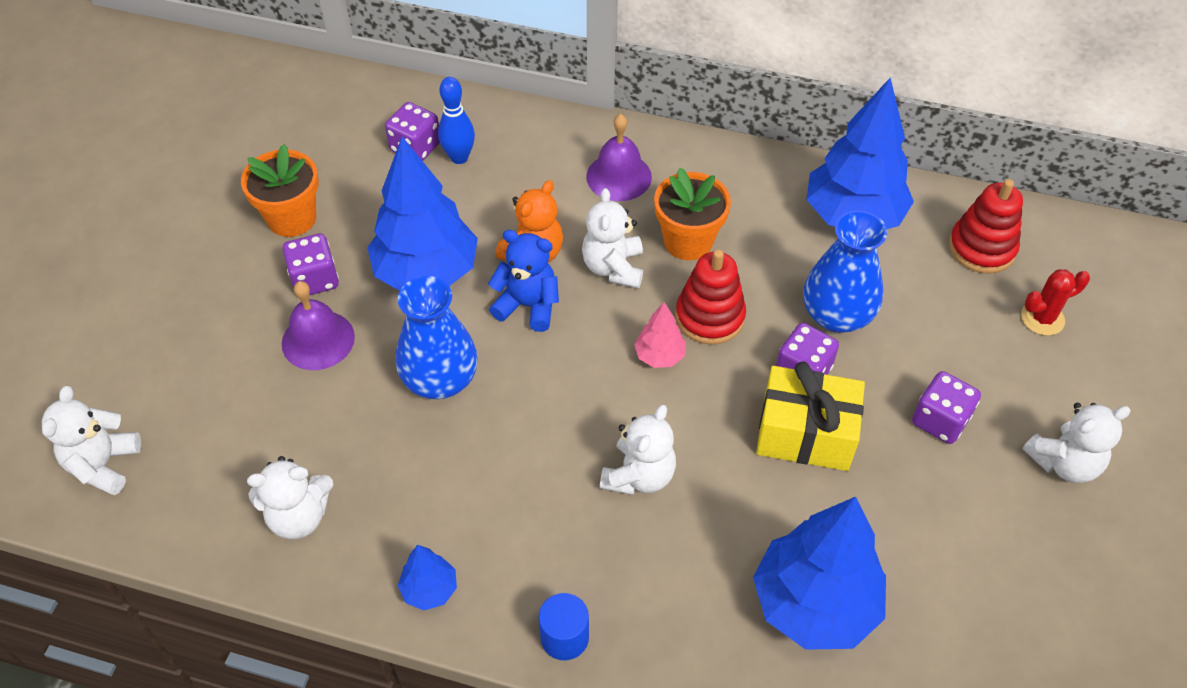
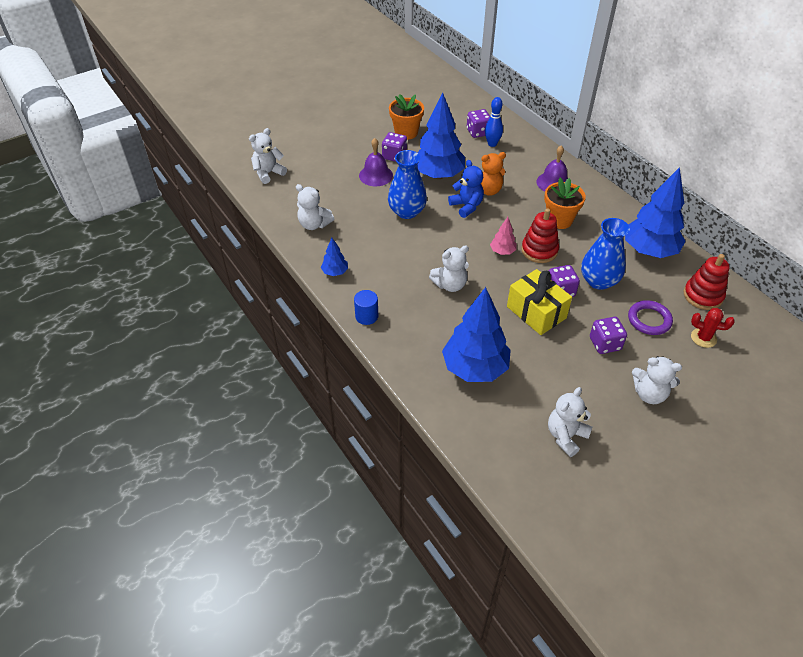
camera: 40 degrees right, 5 degrees down
white teddy bear [582,188,643,288] -> white teddy bear moved to [548,387,592,457]
none -> purple ring [628,300,673,335]

